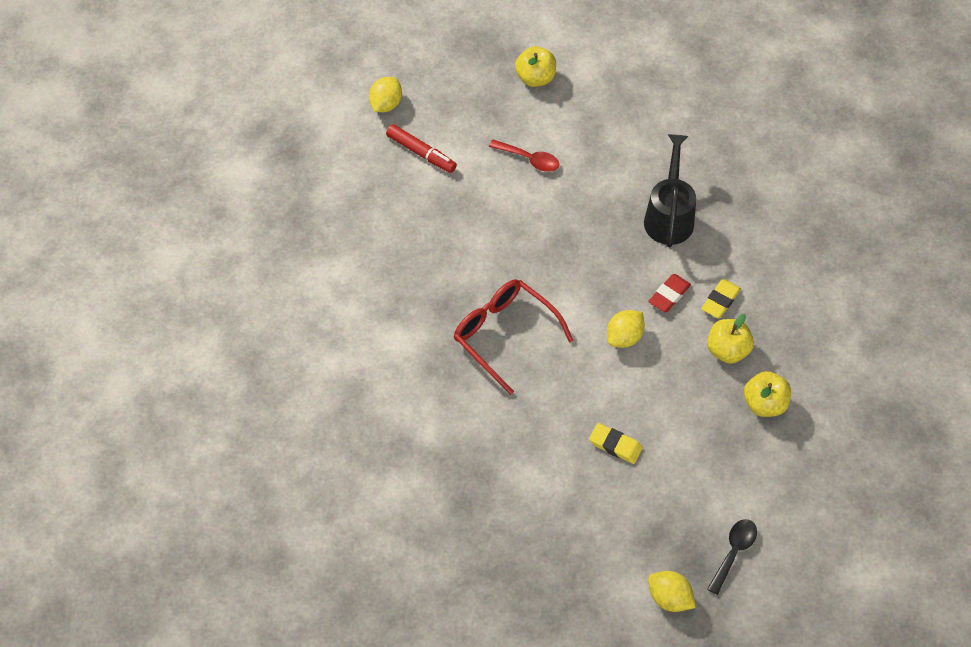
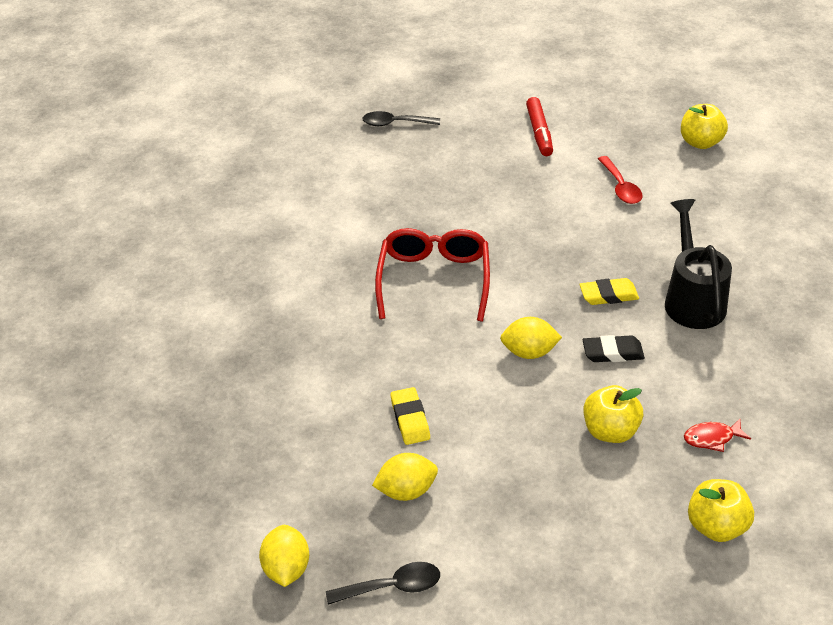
camera: 50 degrees right, 15 degrees down
yellow lemon [369,77,402,112] -> yellow lemon moved to [372,453,438,501]
black watering can [644,134,696,247] -> black watering can turned 60 degrees counterclockwise [665,199,732,329]
red eraser [648,274,691,312] -> black eraser [583,335,645,362]
yellow eraser [701,279,741,318] -> yellow eraser moved to [580,278,639,305]
yellow apple [744,371,791,417] -> yellow apple moved to [688,479,754,542]
none -> black spoon [362,111,440,126]
none -> red fish [684,419,751,452]

